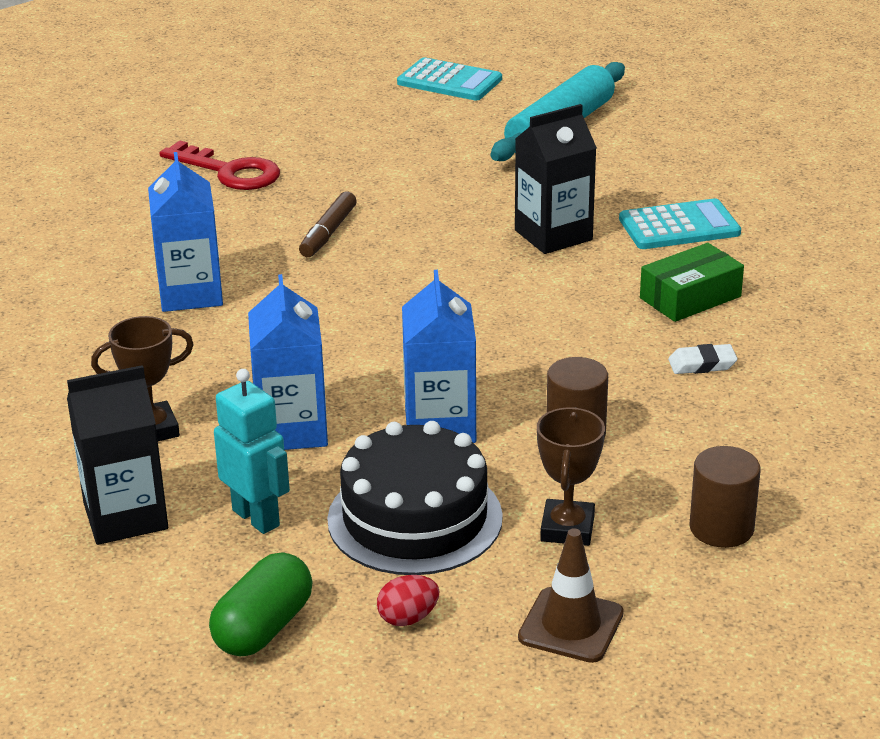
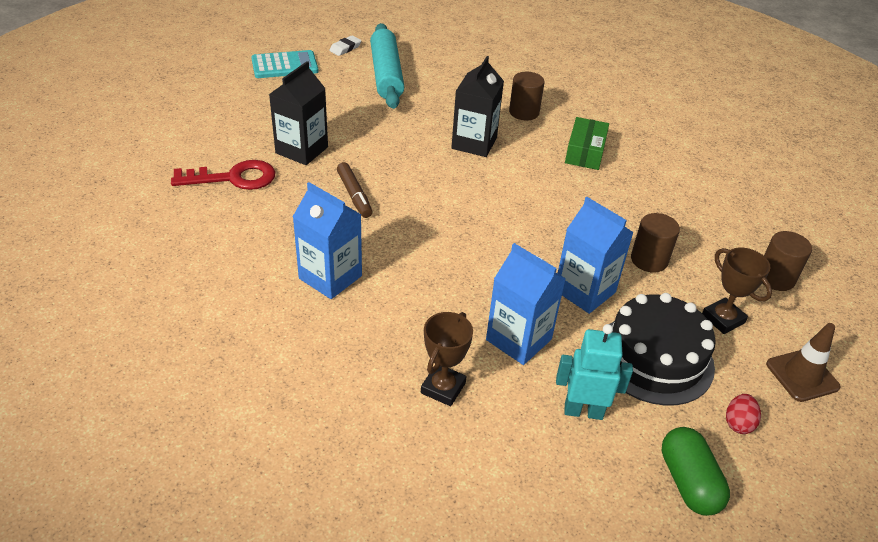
camera: 45 degrees left, 10 degrees up
black carton [67,365,168,545] -> black carton moved to [269,61,328,165]
turquoise calculator [619,198,741,249] -> brown cylinder [509,72,545,120]
white eraser [668,344,738,374] -> white eraser moved to [329,35,361,56]

